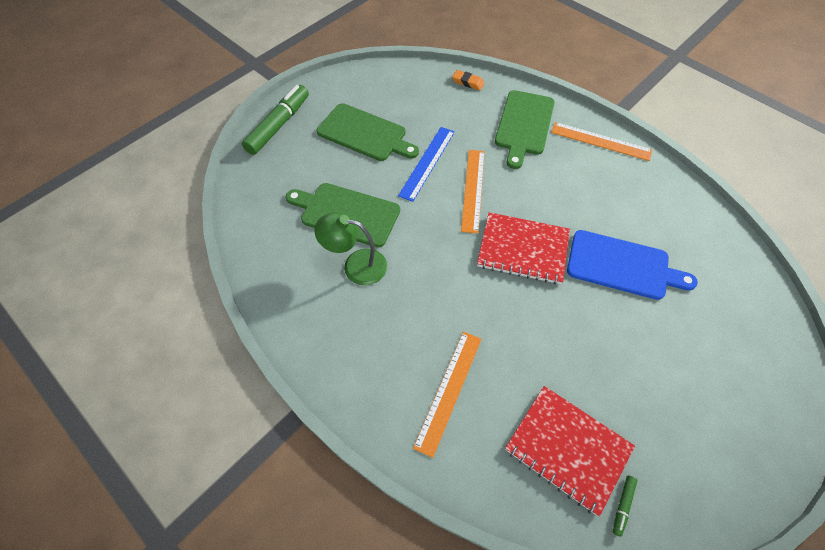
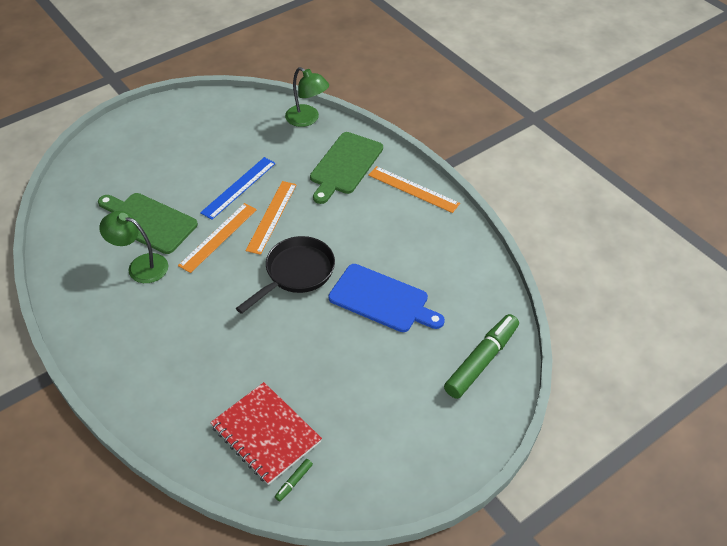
camera: 10 degrees right, 10 degrees down
green marker [242,85,309,155] -> green marker moved to [444,314,519,399]
green cutting board [317,103,419,161] -> none
orange ruler [413,332,482,458] -> orange ruler moved to [178,203,257,273]
orange eraser [452,70,485,90] -> green lamp [285,67,329,127]
red notebook [477,212,570,284] -> black pan [236,236,335,314]

